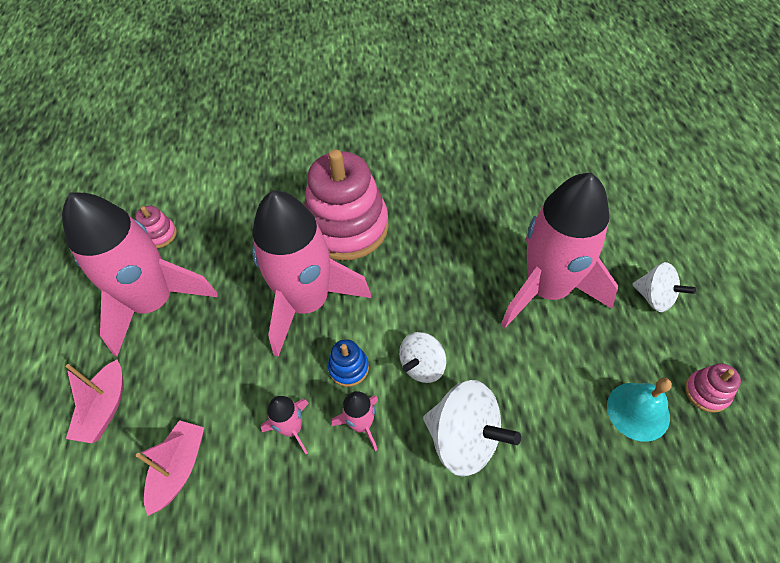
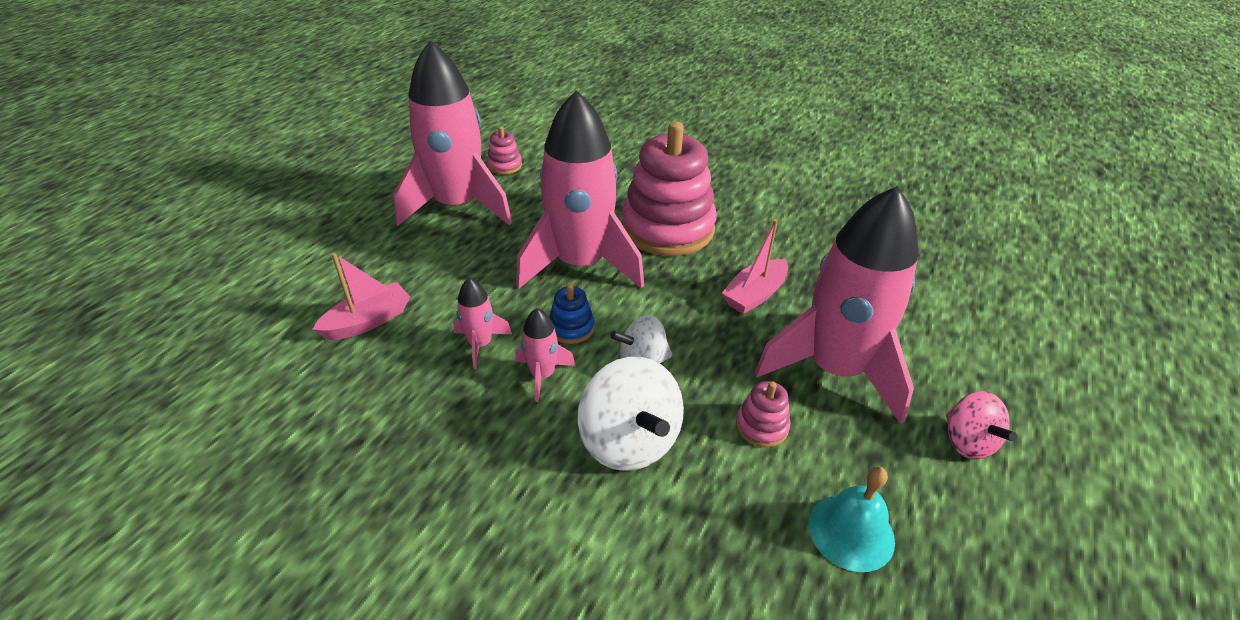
camera: 30 degrees right, 15 degrees down
pink boat [66,359,123,443] -> pink boat moved to [722,219,788,314]
white spinning top [632,262,696,312] -> pink spinning top [946,391,1017,459]
pink stacking toy [685,363,741,413] -> pink stacking toy moved to [736,381,791,447]

